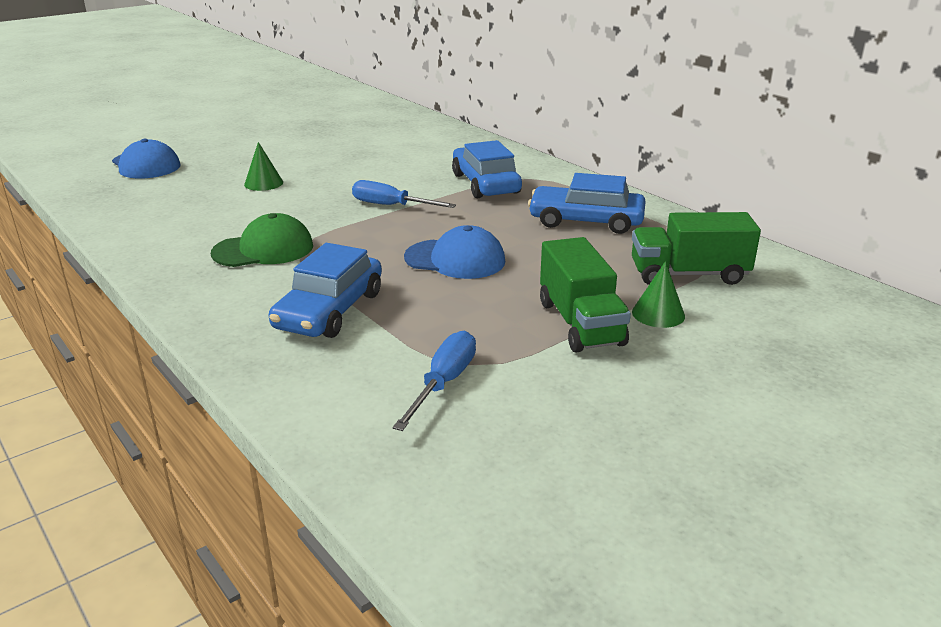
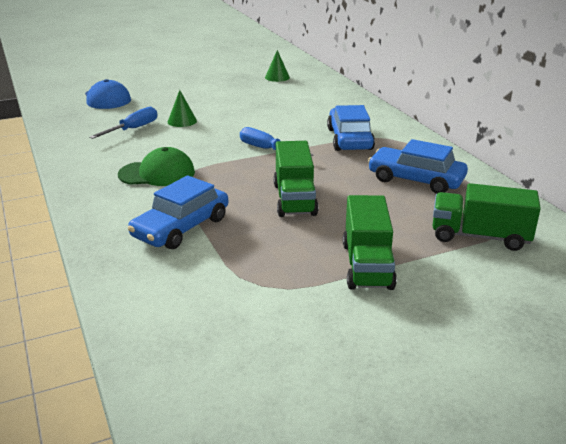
camera: 15 degrees right, 0 degrees up
blue screwdriver [393,331,476,431] -> blue screwdriver moved to [89,107,157,139]
blue cap [404,225,505,279] -> green truck [273,141,319,217]
green cone [632,261,685,328] -> green cone moved to [265,50,290,82]

